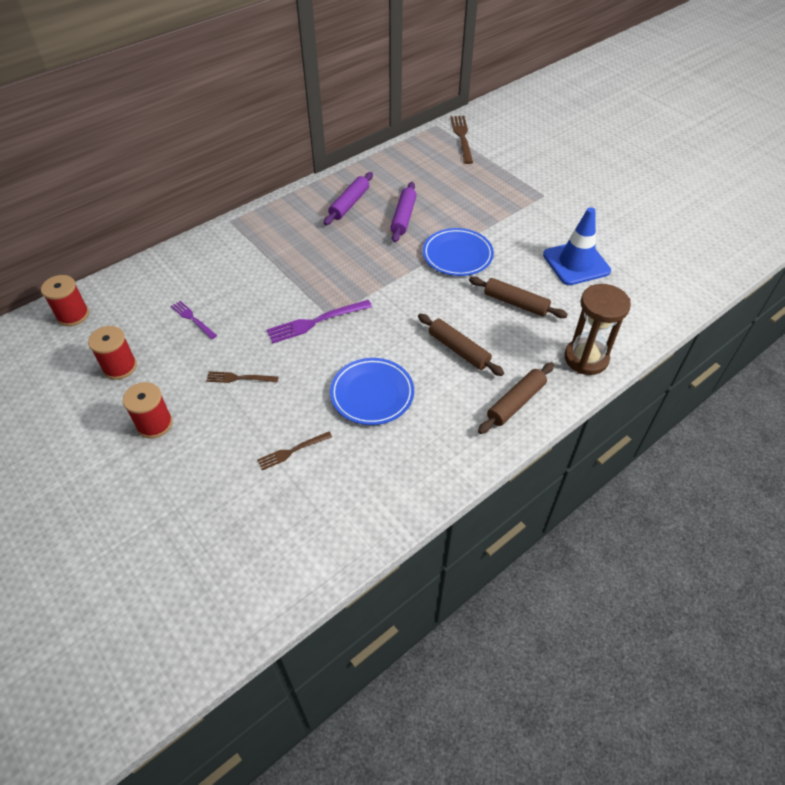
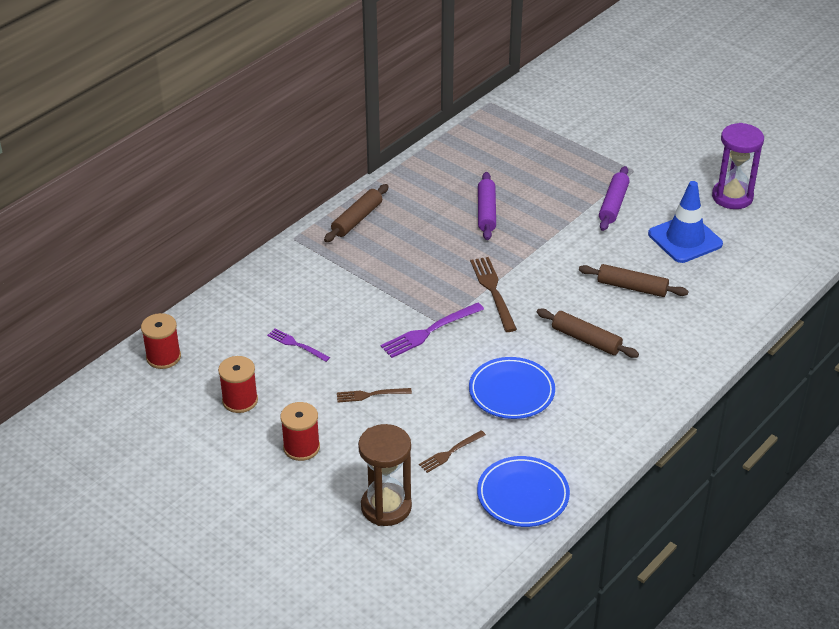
camera: 10 degrees left, 10 degrees down
purple rolling pin [324,172,373,225] -> purple rolling pin moved to [599,166,630,231]
blue plate [423,228,494,276] -> blue plate moved to [477,456,570,527]
brown fork [450,116,473,164] -> brown fork moved to [470,257,517,332]
brown rolling pin [478,362,554,434] -> brown rolling pin moved to [324,184,389,242]
brown hourglass [564,284,631,375] -> brown hourglass moved to [358,424,412,526]
none -> purple hourglass [712,123,764,209]

